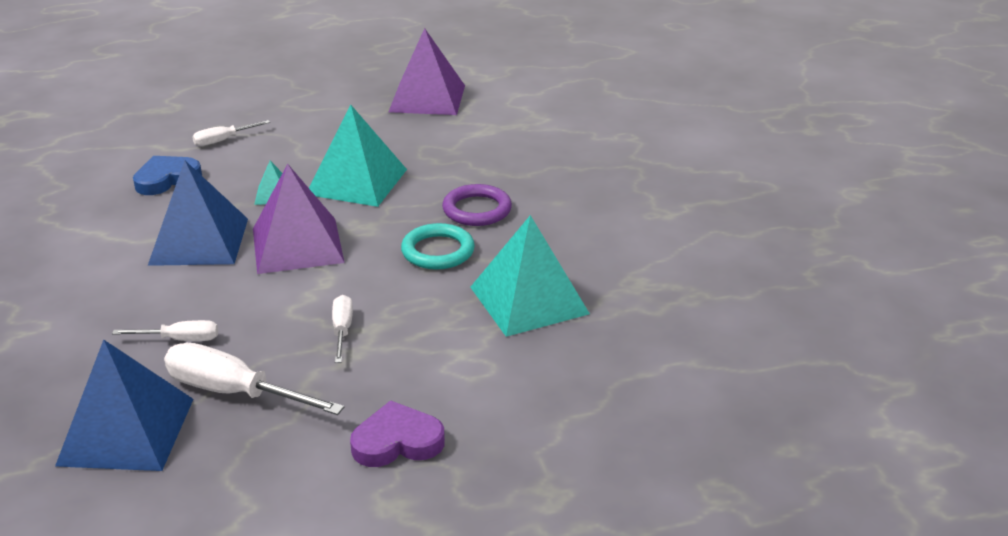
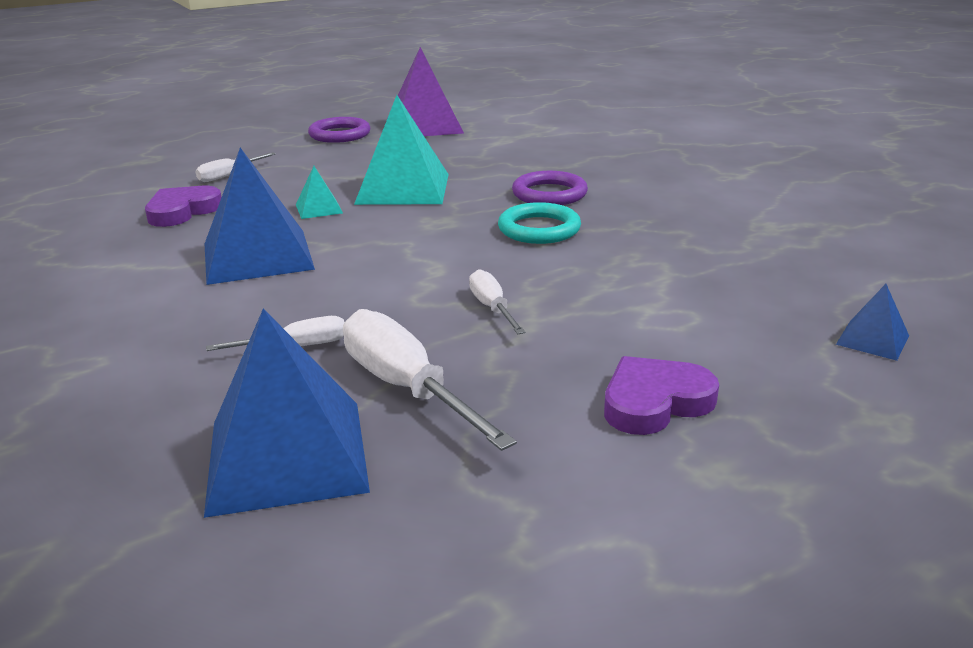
camera: 15 degrees left, 5 degrees down
blue heart [133,156,202,195] -> purple heart [145,186,222,227]
white screwdriver [164,343,344,415] -> white screwdriver turned 45 degrees clockwise [343,309,517,451]
purple pyramid [253,164,345,274] -> none
turquoise pyramid [470,215,590,337] -> none
none -> purple ring [308,117,370,143]
none -> blue pyramid [836,284,909,361]

